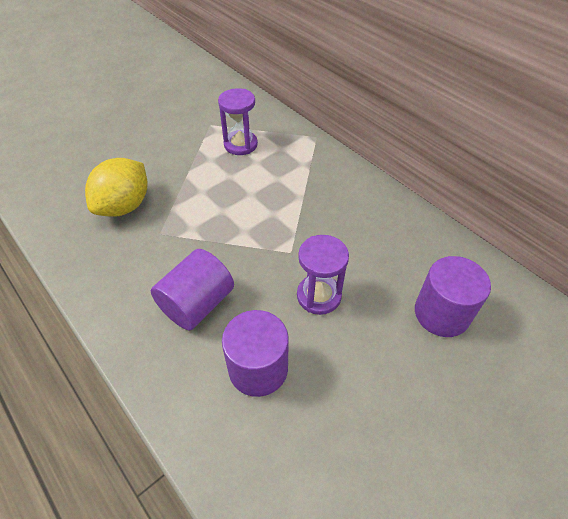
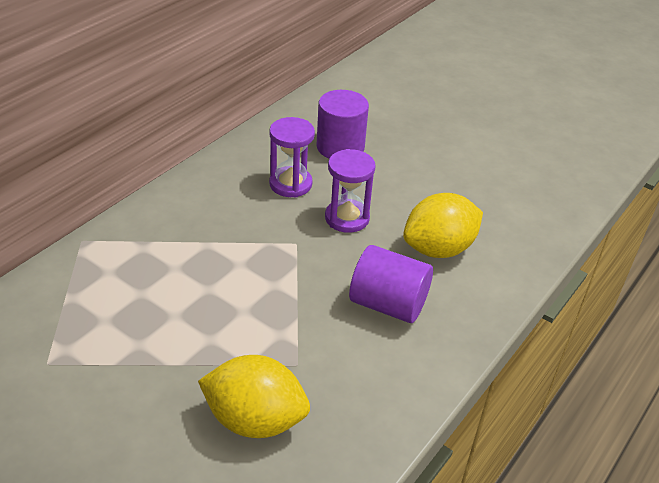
camera: 105 degrees left, 10 degrees down
purple hourglass [218,88,258,155] -> purple hourglass moved to [269,117,315,198]
purple cylinder [222,310,289,397] -> yellow lemon [403,193,483,258]

